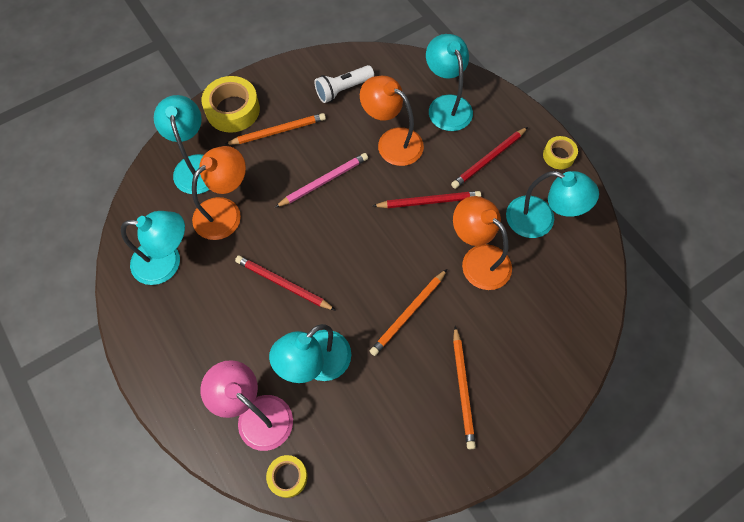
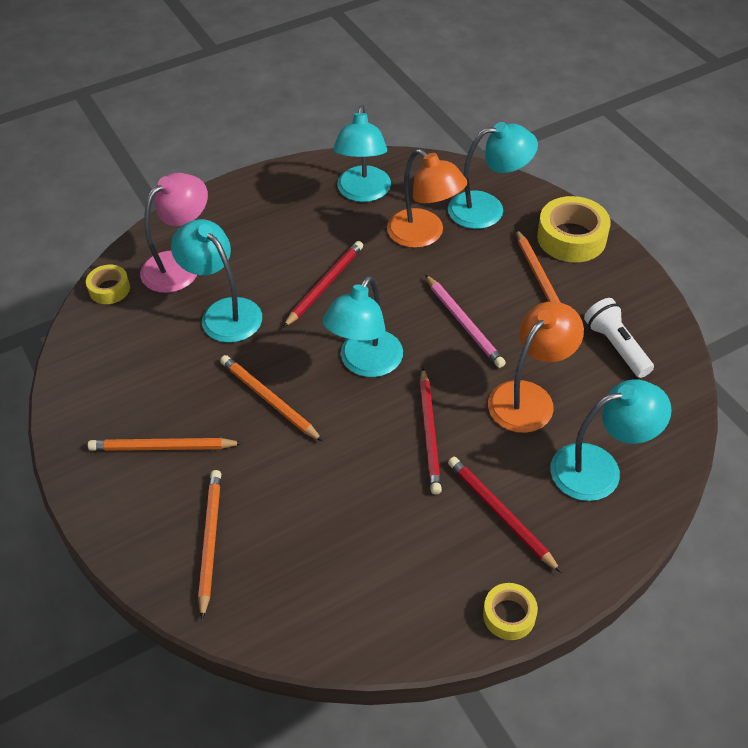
camera: 95 degrees right, 15 degrees down
orange lamp [453,196,512,290] -> none
turquoise lamp [506,171,599,238] -> turquoise lamp moved to [323,276,403,377]
none -> orange pencil [198,470,221,620]

